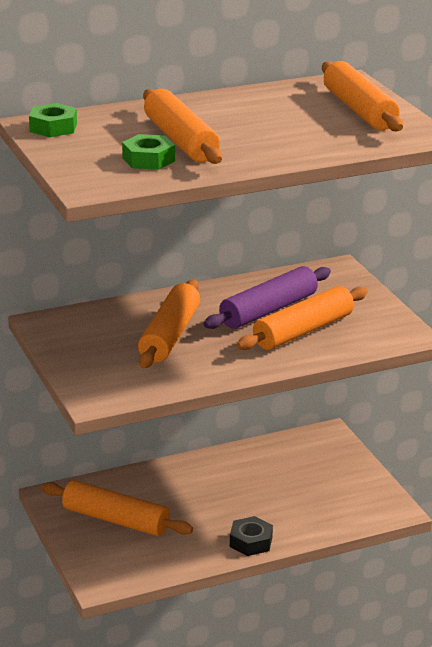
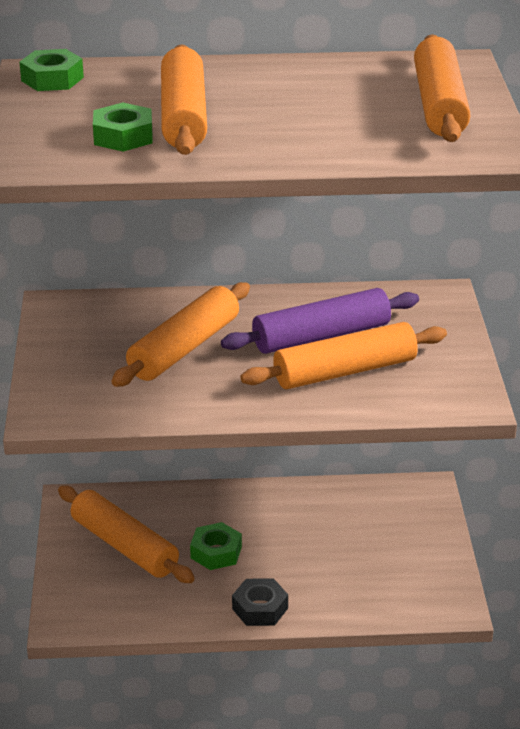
camera: 20 degrees right, 5 degrees up
none -> green nut [190,522,242,570]

